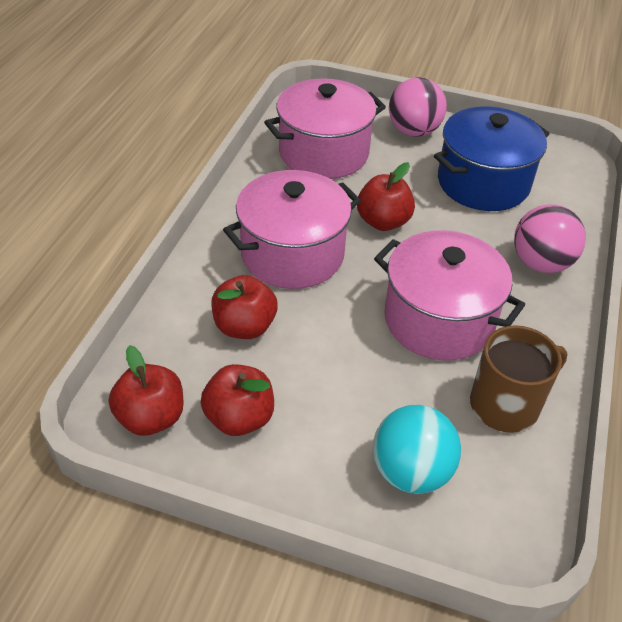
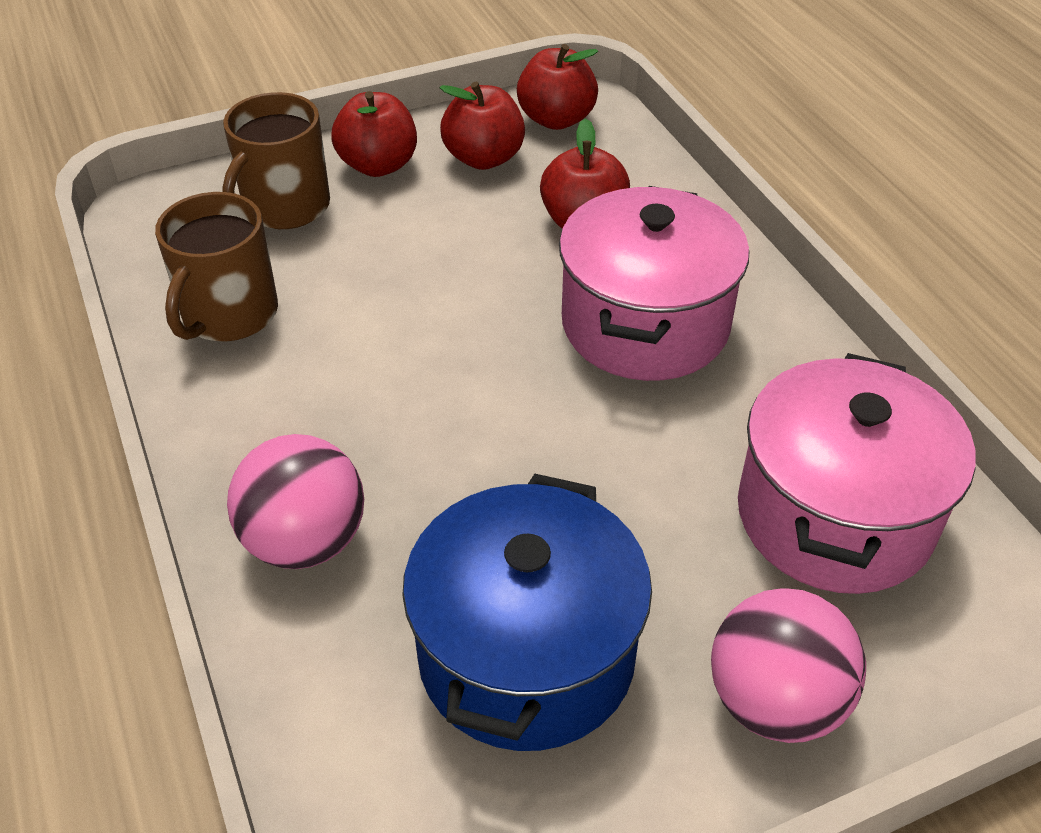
camera: 140 degrees right, 0 degrees up
red apple [357,162,415,231] -> red apple moved to [331,91,417,177]
turquoise ball [373,405,461,494] -> brown mug [222,92,330,229]
pink pot [374,230,525,361] -> none

